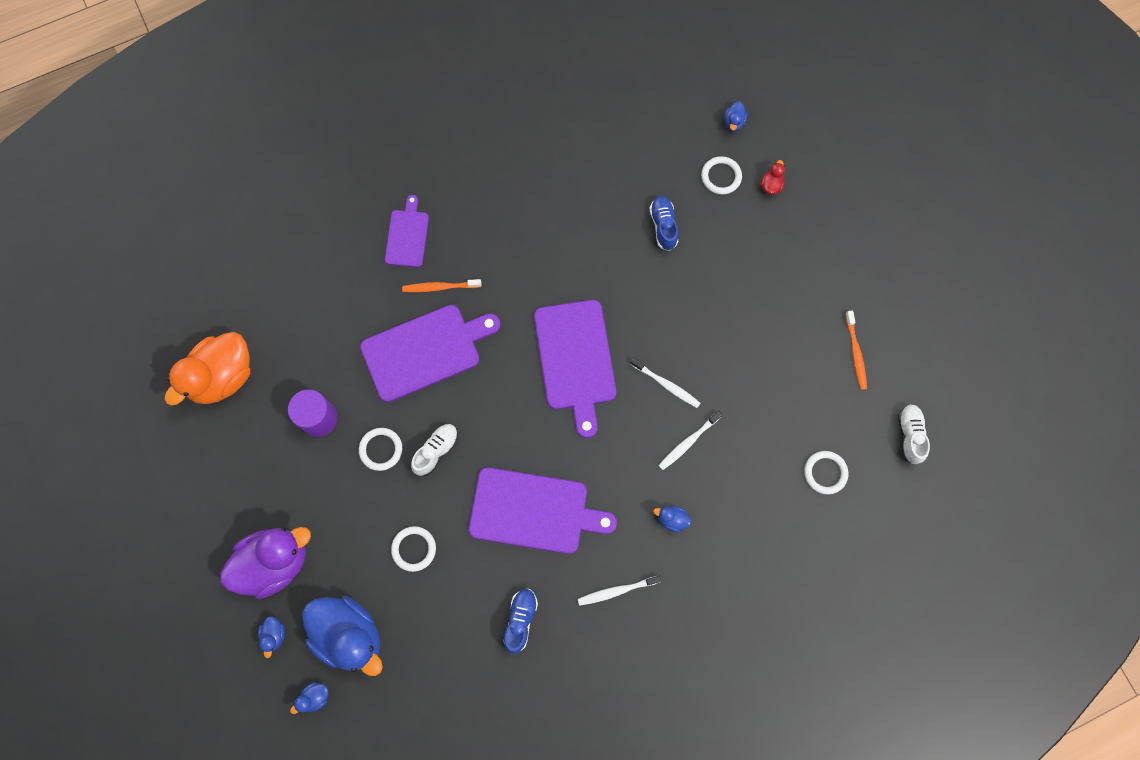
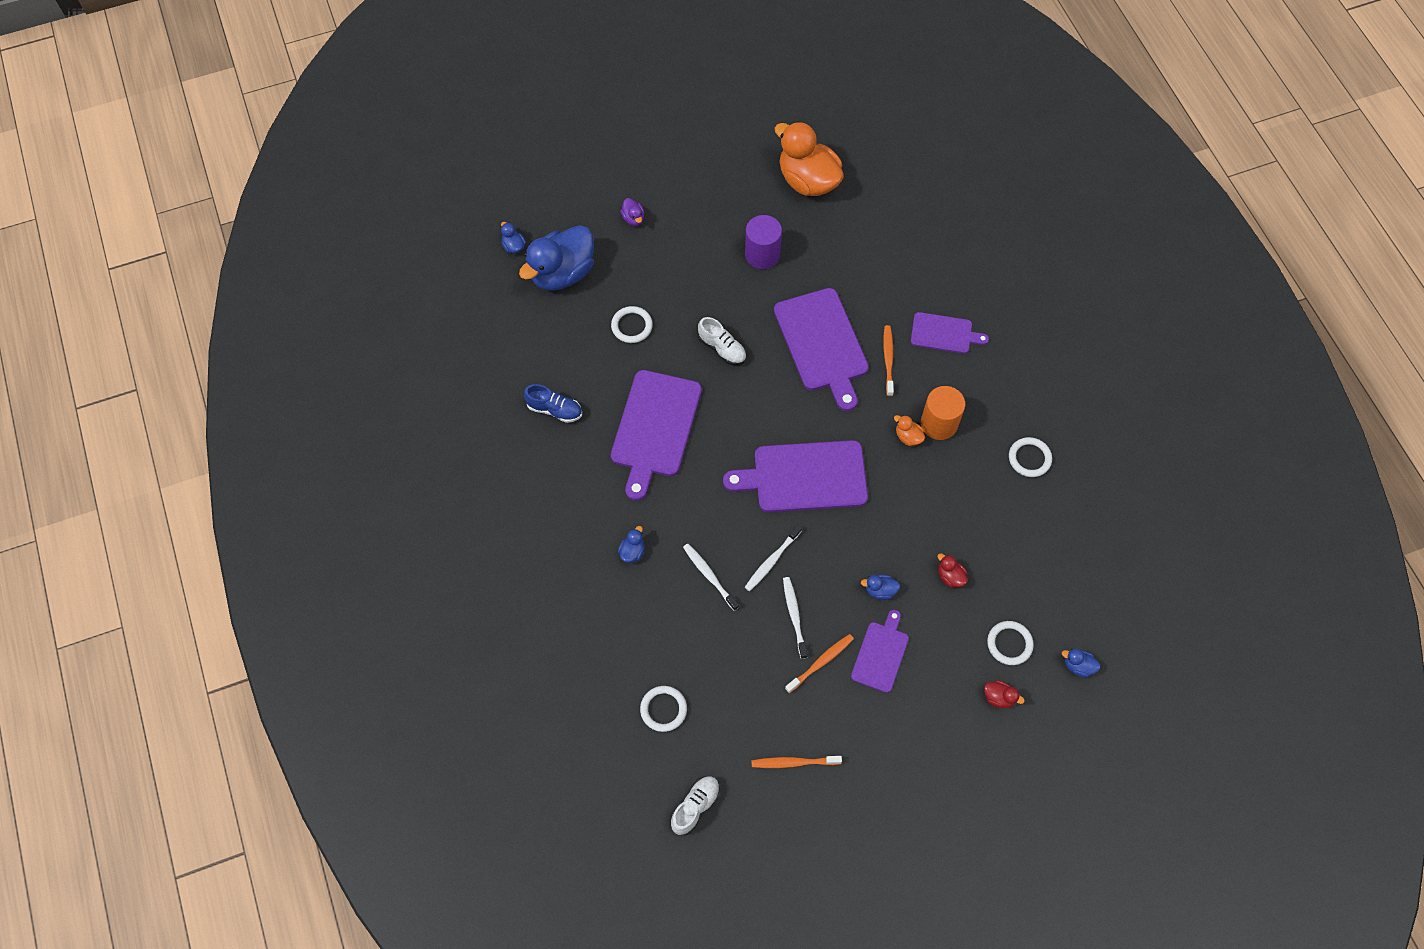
camera: 95 degrees right, 10 degrees down
purple duck [220,527,311,599] -> purple duck [620,198,644,226], size x0.40
blue duck [258,616,285,658] -> blue duck moved to [861,575,900,600]
white ring [359,428,402,471] -> white ring moved to [1009,437,1052,477]
white toothbrush [578,576,661,606] -> white toothbrush moved to [783,577,808,659]
blue shoe [649,196,678,251] -> red duck [938,553,968,587]
white shoe [898,404,930,465] -> white shoe turned 60 degrees counterclockwise [671,776,720,835]
none -> orange toothbrush [785,634,854,693]
none -> purple cutting board [851,610,909,693]
none -> orange duck [894,415,925,446]
none -> orange cylinder [921,386,965,440]

